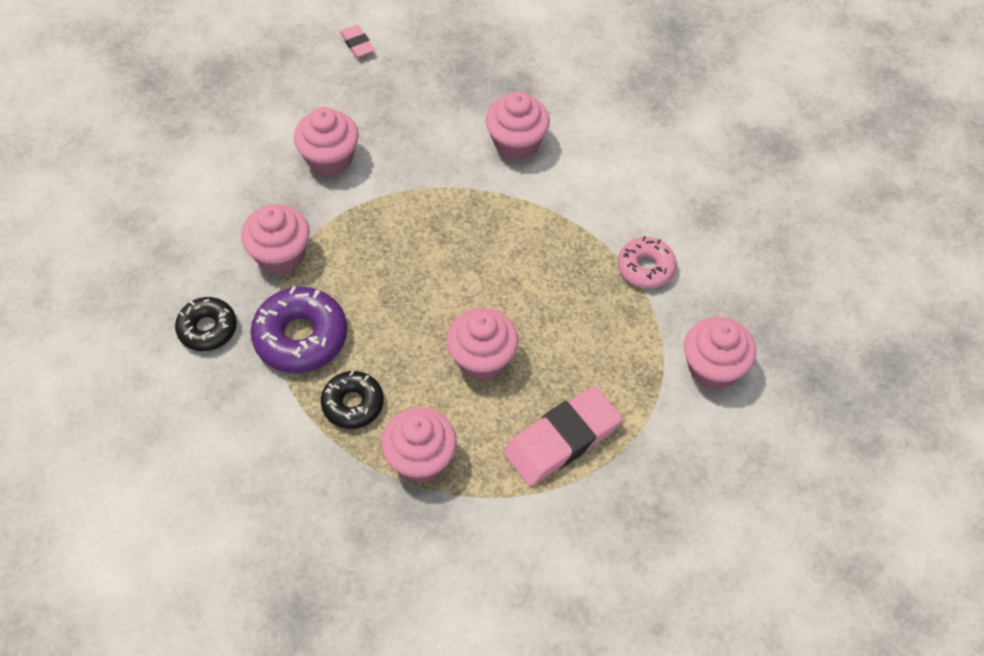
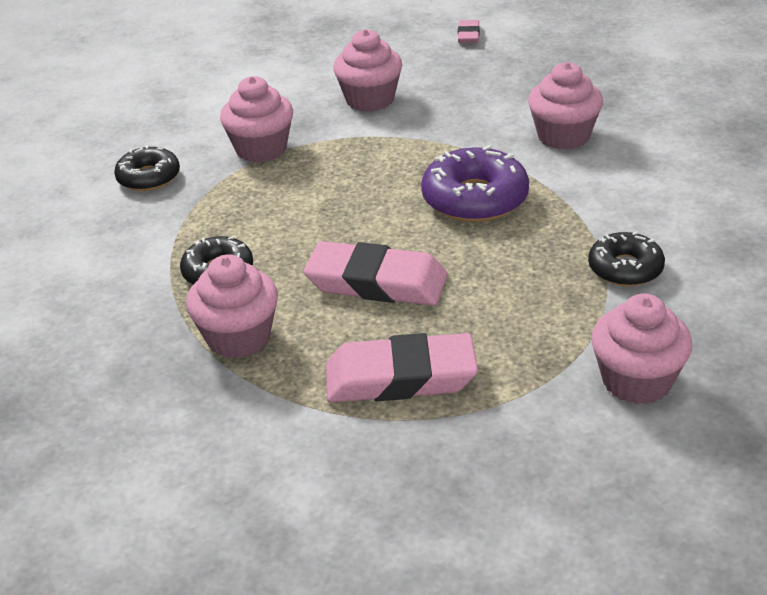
camera: 35 degrees right, 20 degrees down
purple donut [250,286,347,373] -> purple donut moved to [421,145,529,222]
pink cupcake [446,308,518,381] -> pink eraser [304,241,448,306]
pink donut [618,236,677,289] -> black donut [588,231,665,287]

